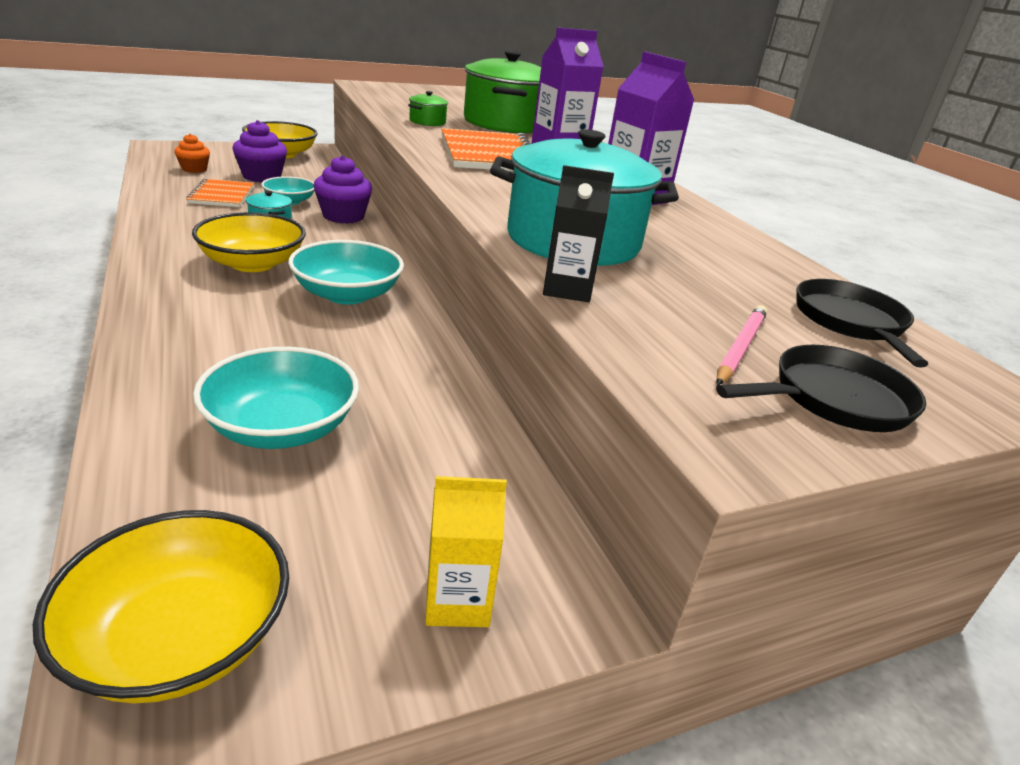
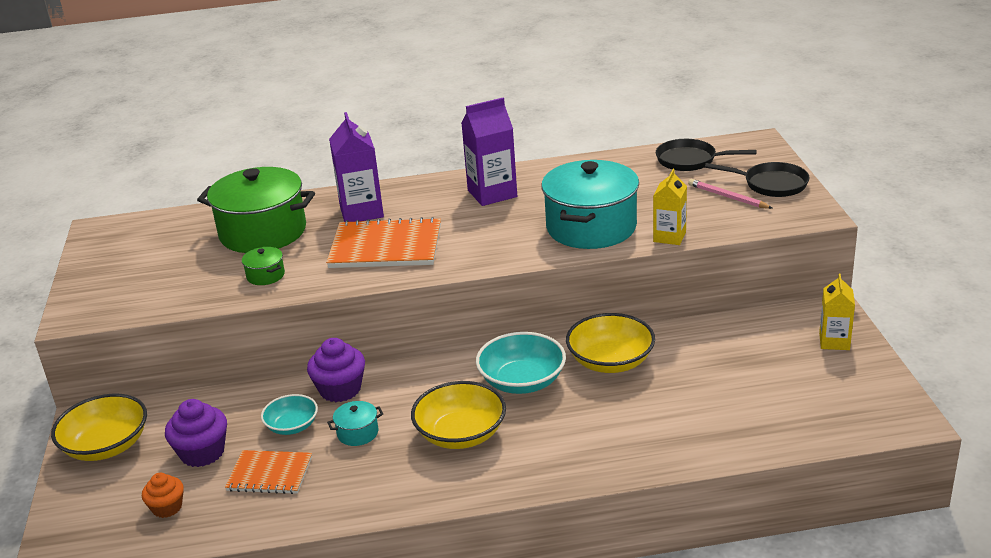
camera: 70 degrees left, 0 degrees up
yellow bowl [33,510,289,704] -> yellow bowl moved to [566,313,655,373]
turquoise bowl [193,347,359,449] -> none
black carton [543,165,614,302] -> yellow carton [653,169,687,245]
black pan [716,345,926,432] -> black pan turned 120 degrees clockwise [705,162,810,197]

